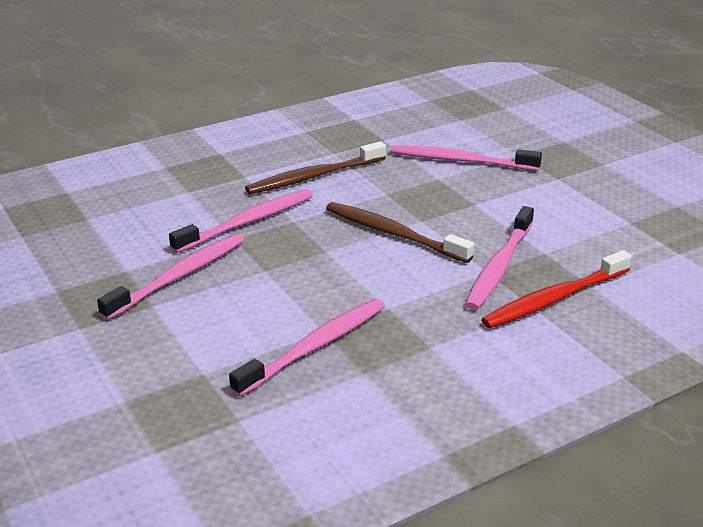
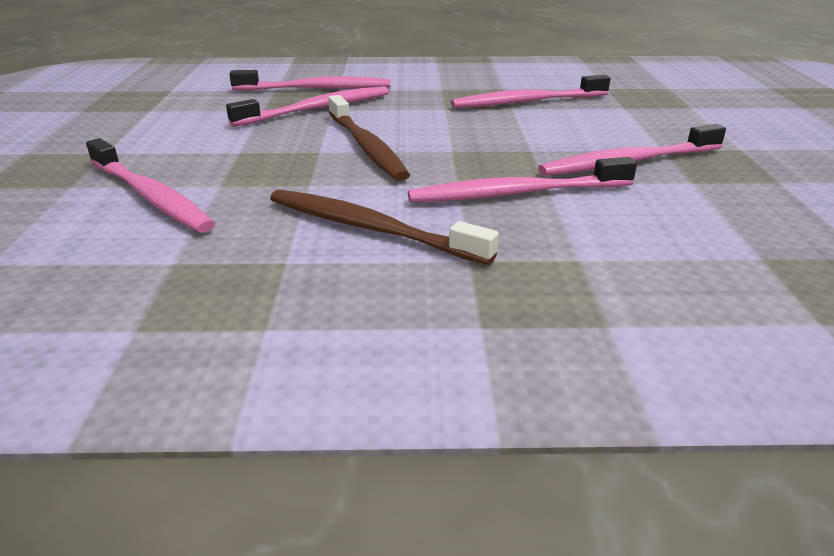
camera: 150 degrees left, 0 degrees up
brown toothbrush [245,141,386,194] -> brown toothbrush turned 150 degrees counterclockwise [270,189,499,265]
red toothbrush [481,250,632,328] -> pink toothbrush [229,70,391,91]

